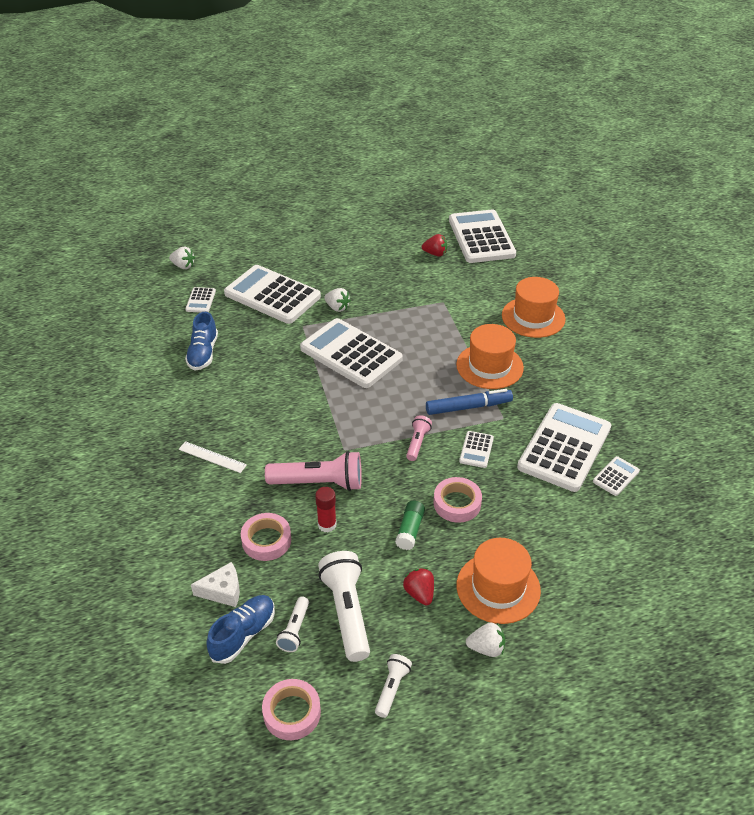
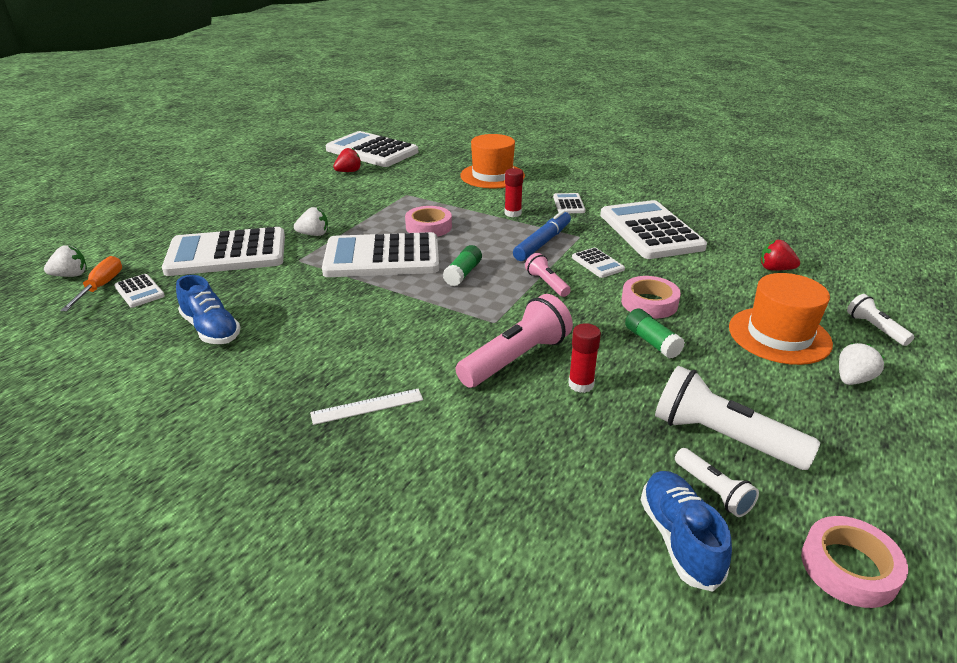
camera: 45 degrees left, 10 degrees down
white cheese [191,562,240,607] -> none
pink tape [241,513,291,561] -> pink tape moved to [405,206,452,237]
white flashlight [375,654,412,718] -> white flashlight moved to [847,294,914,346]
red strawberry [403,568,434,606] -> red strawberry moved to [760,240,800,270]
orange hat [456,324,524,389] -> red glue stick [504,168,523,217]
white calculator [593,456,640,496] -> white calculator moved to [553,193,586,213]
none -> orange screwdriver [60,256,122,311]
none -> green glue stick [443,245,482,286]

